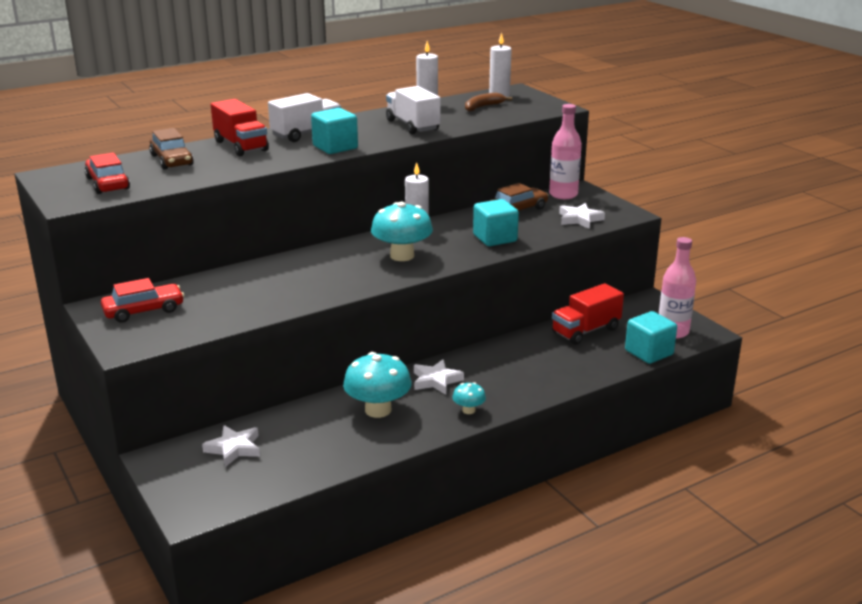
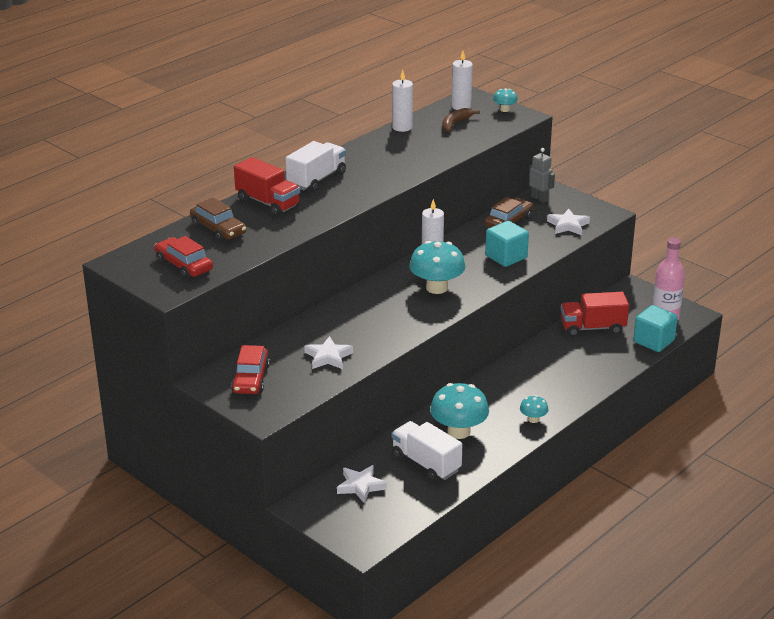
camera: 15 degrees left, 5 degrees up
red car [101,278,184,323] -> red car turned 135 degrees clockwise [231,345,270,394]
turquoise cube [311,108,358,154] -> none
white truck [386,86,441,134] -> white truck moved to [391,421,462,482]
white star [414,359,464,395] -> white star moved to [304,336,353,369]
pink bottle [549,104,582,199] -> grey robot [529,148,555,203]
red truck [552,283,624,345] -> red truck turned 45 degrees clockwise [560,292,629,337]
none -> turquoise mushroom [493,88,518,112]

